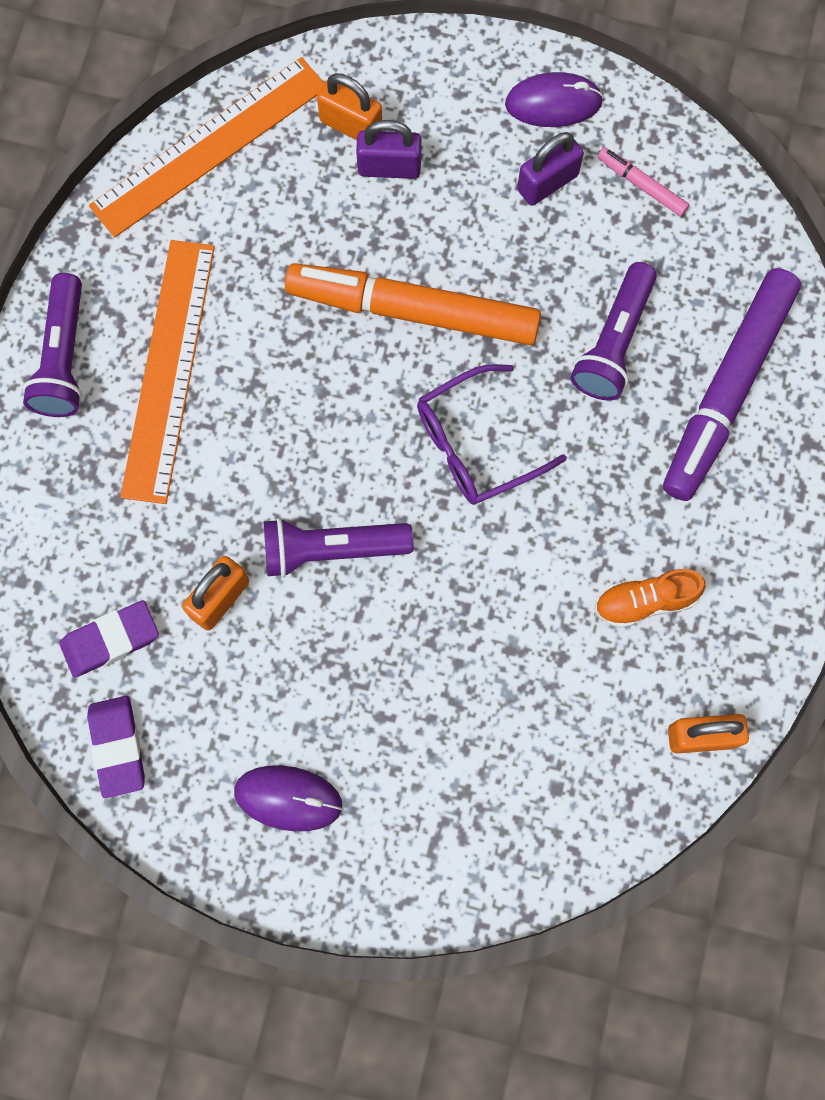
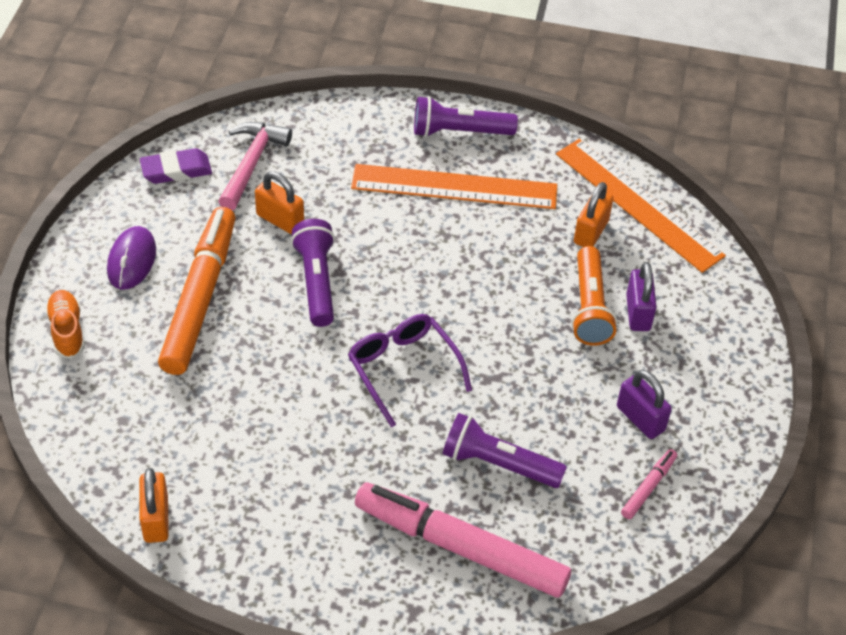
camera: 85 degrees right, 25 degrees down
purple eraser [59,600,159,678] -> pink hammer [218,122,292,210]
orange marker [285,263,541,345] -> orange marker moved to [158,207,235,375]
orange padlock [317,73,382,140] -> orange padlock moved to [574,182,613,247]
purple mouse [505,72,604,127] -> none
orange shoe [595,569,705,628] -> orange shoe moved to [45,290,85,359]
purple marker [663,268,801,501] -> pink marker [355,482,571,598]
none -> orange flashlight [572,246,617,346]

